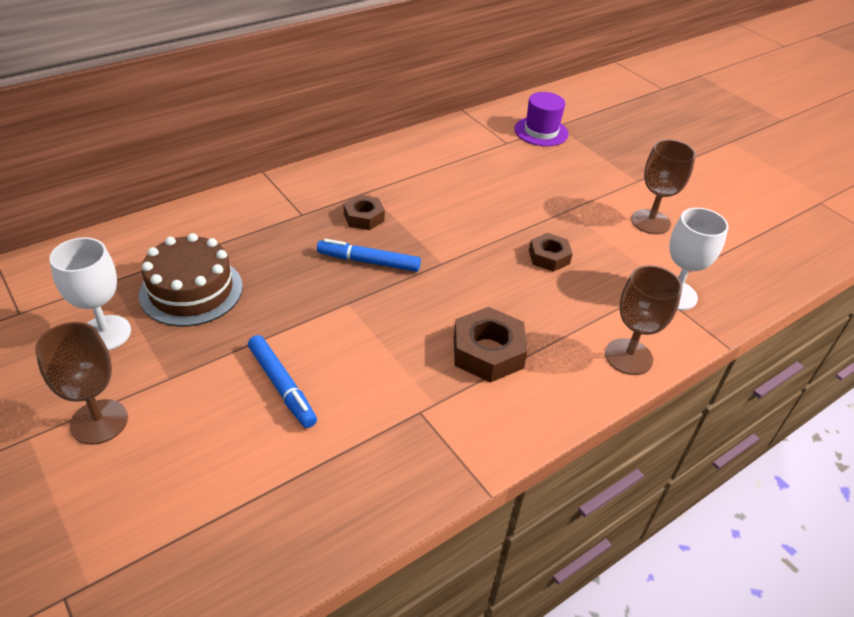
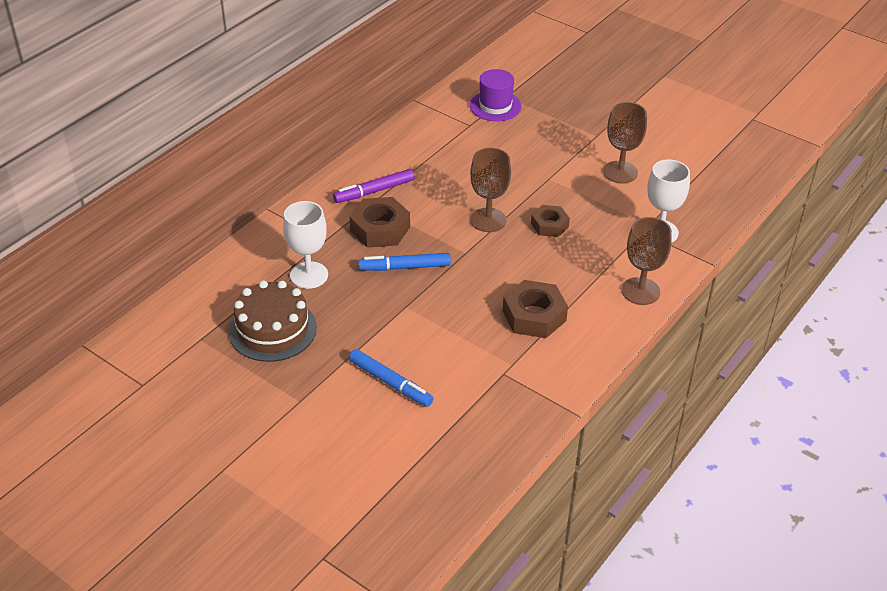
camera: 15 degrees left, 0 degrees up
brown goblet [35,322,128,445] -> brown goblet moved to [470,148,511,232]
white goblet [49,237,131,350] -> white goblet moved to [283,201,328,289]
brown nut [344,195,385,230] -> brown nut [350,197,410,248], size x1.57
none -> purple marker [333,169,415,203]

